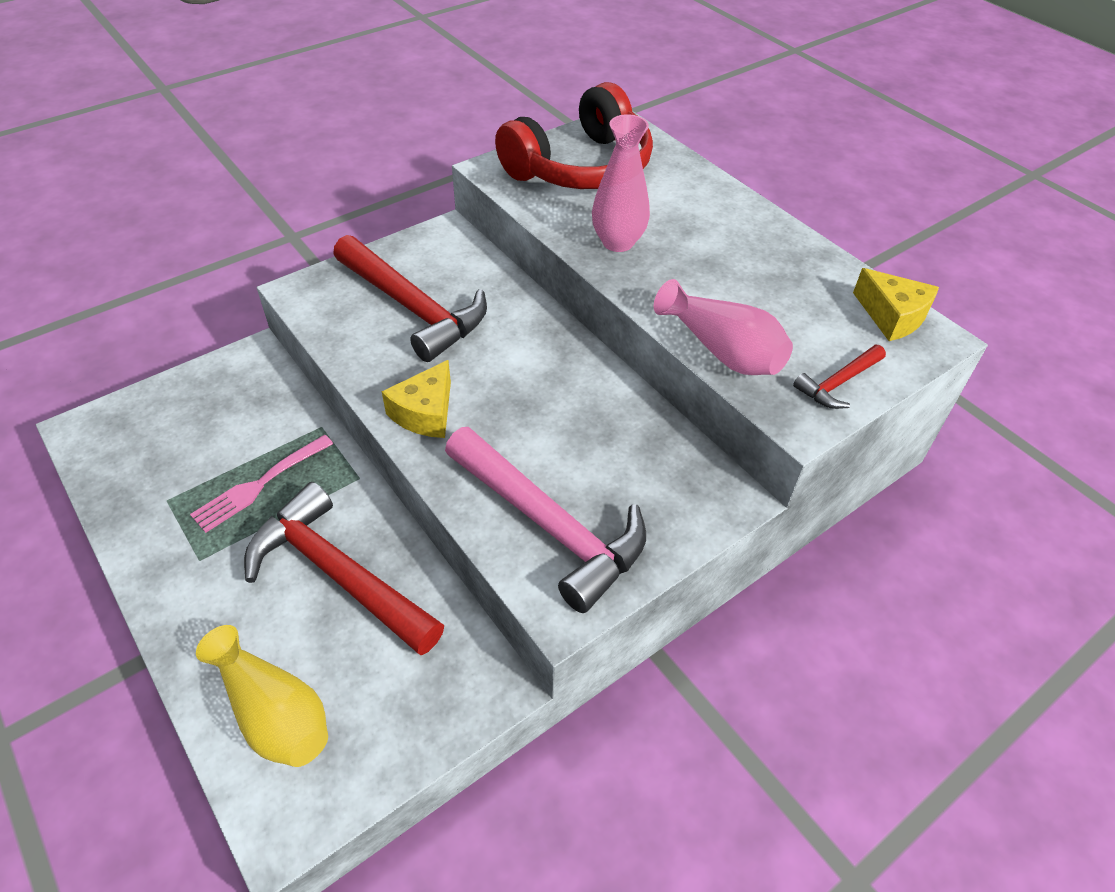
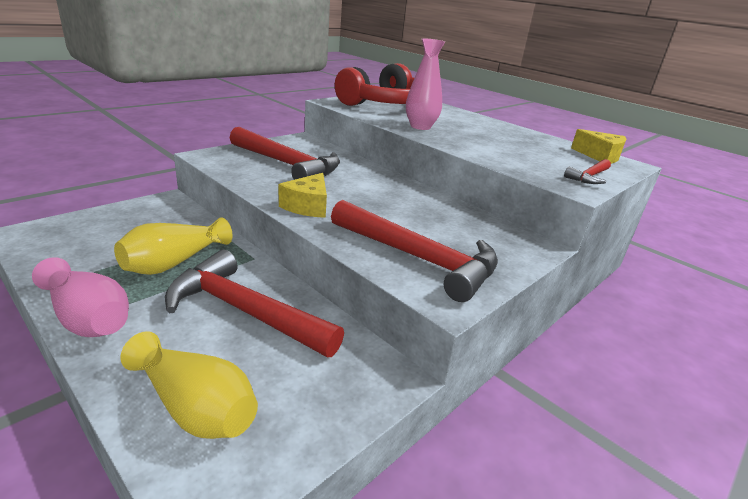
camera: 10 degrees left, 20 degrees down
pink fork [190,435,333,533] -> yellow vase [114,217,233,275]
pink hammer [445,427,646,613] -> red hammer [331,200,498,302]
pink vase [654,279,793,375] -> pink vase moved to [32,257,129,337]

